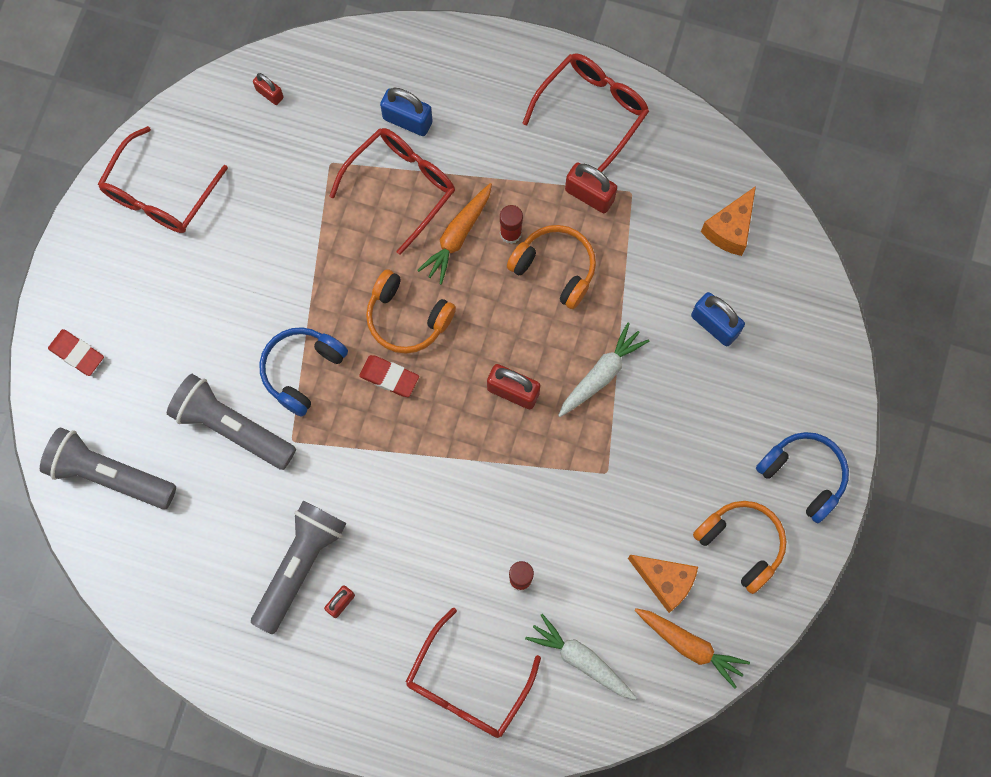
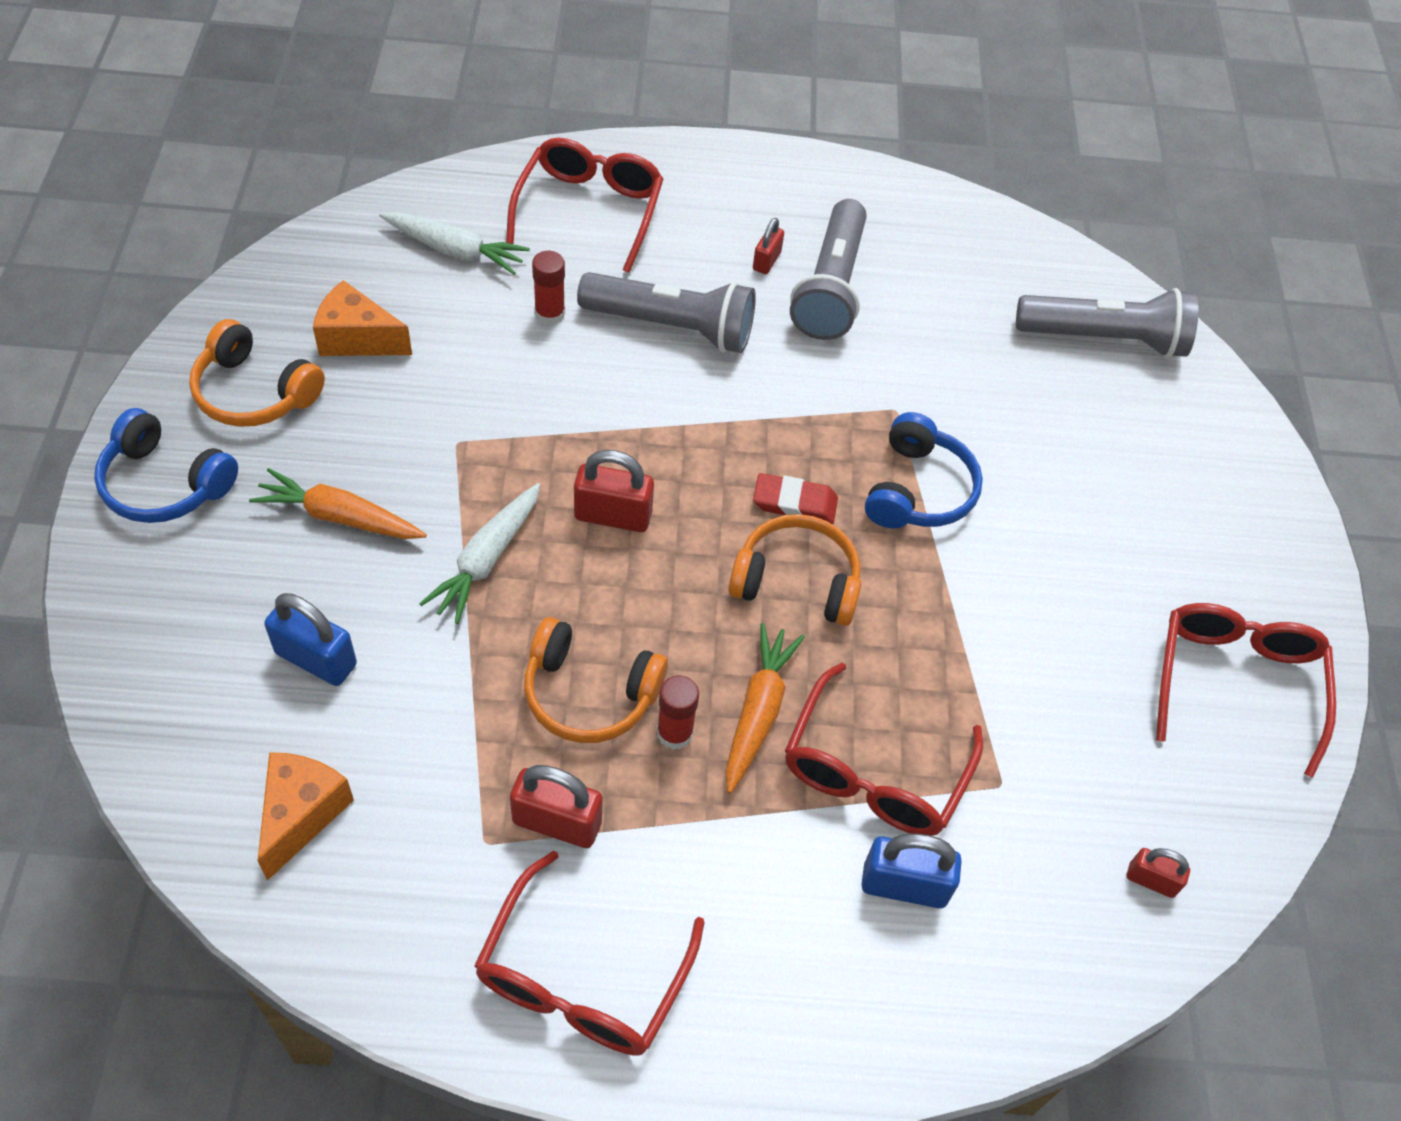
camera: 160 degrees right, 20 degrees down
red eraser [48,329,104,376] -> none
grey flashlight [167,374,296,470] -> grey flashlight moved to [577,272,756,353]
orange carrot [635,608,750,689] -> orange carrot moved to [249,468,427,539]

